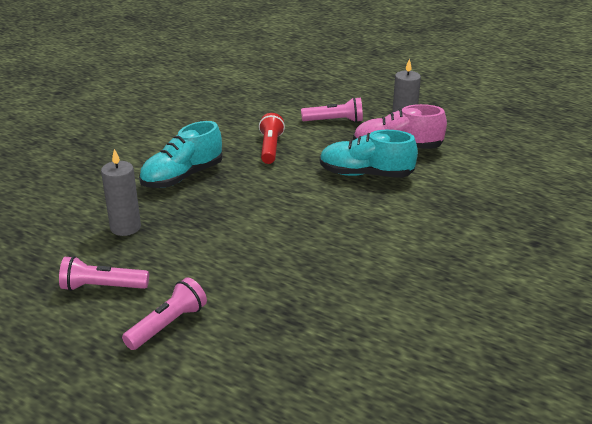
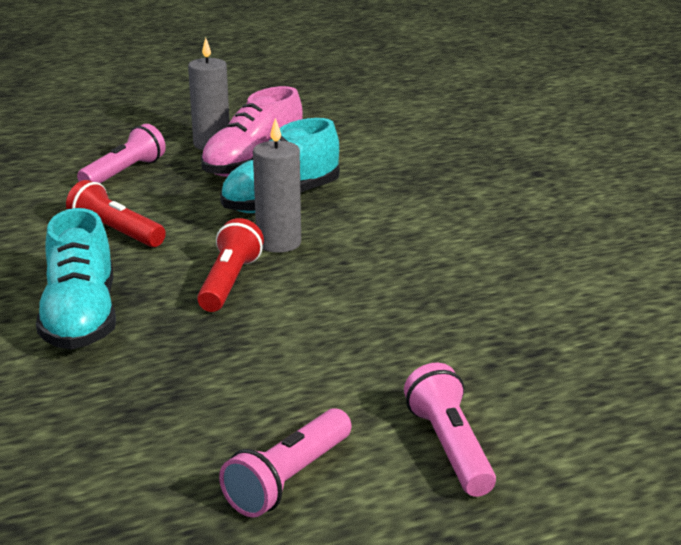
camera: 55 degrees left, 5 degrees down
grey candle [101,149,141,236] -> grey candle moved to [253,118,301,253]
none -> red flashlight [197,218,264,312]

